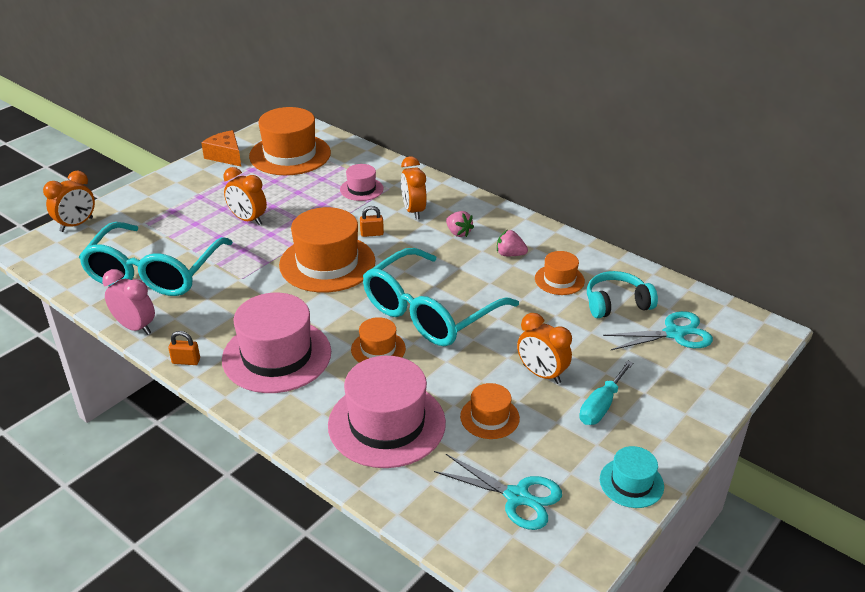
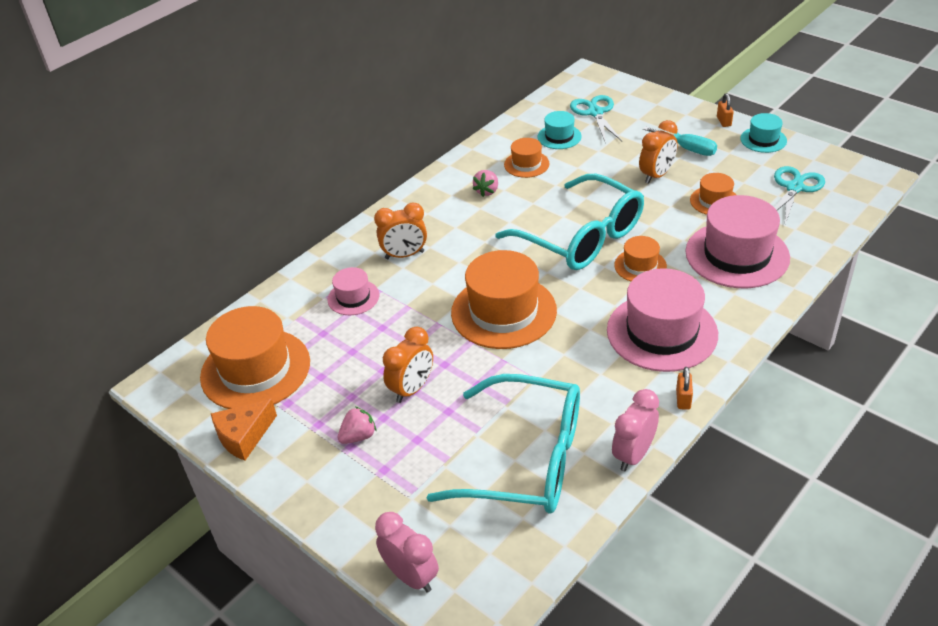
camera: 85 degrees left, 5 degrees up
orange clock [43,171,95,232] -> pink clock [375,512,439,593]
orange padlock [360,206,384,237] -> orange padlock moved to [717,93,734,127]
pink strawberry [446,211,474,237] -> pink strawberry moved to [338,407,377,444]
turquoise headphones [587,271,658,318] -> turquoise hat [538,111,582,149]

